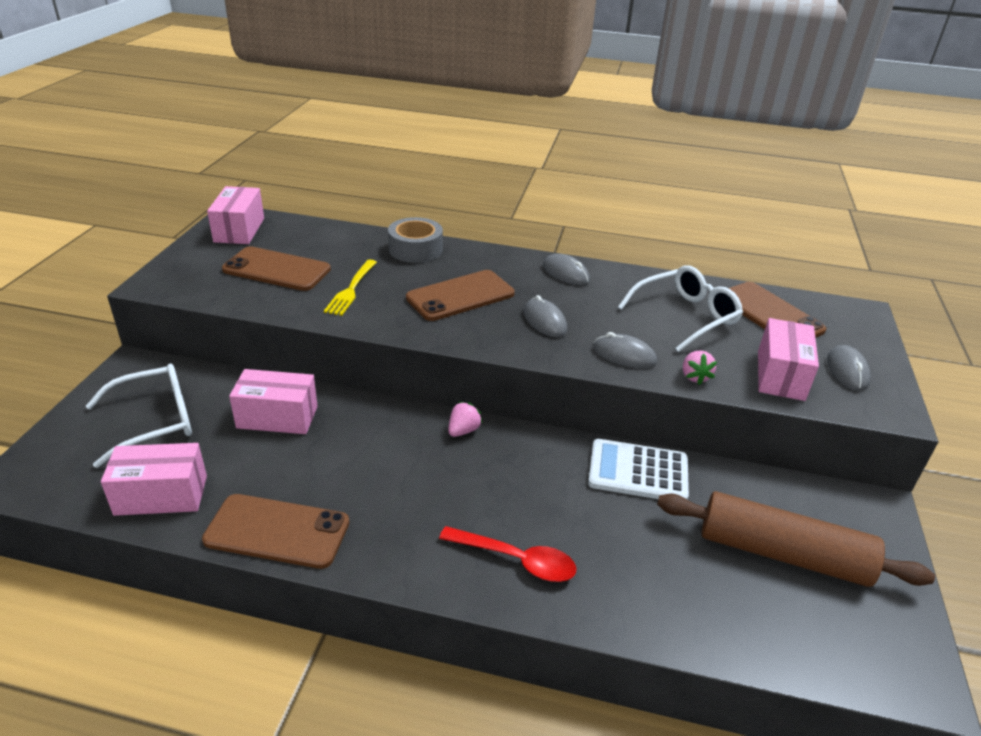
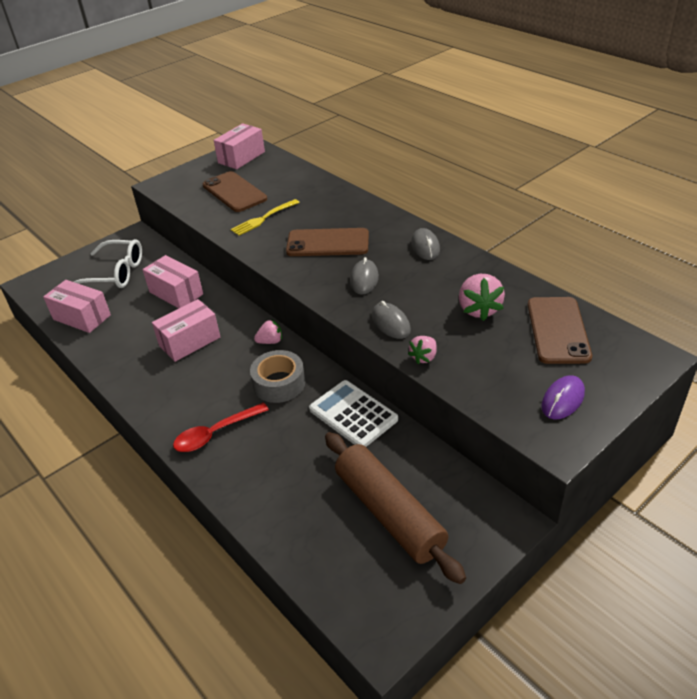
camera: 40 degrees right, 5 degrees up
brown phone [202,494,349,569] -> none
grey tape [388,217,443,263] -> grey tape moved to [250,350,305,403]
red spoon [439,526,576,582] -> red spoon turned 90 degrees clockwise [173,402,269,452]
white glasses [618,265,743,352] -> pink strawberry [459,274,505,321]
pink box [758,318,819,401] -> pink box moved to [152,299,220,362]
grey mouse [827,345,871,391] -> purple mouse [541,375,585,419]

